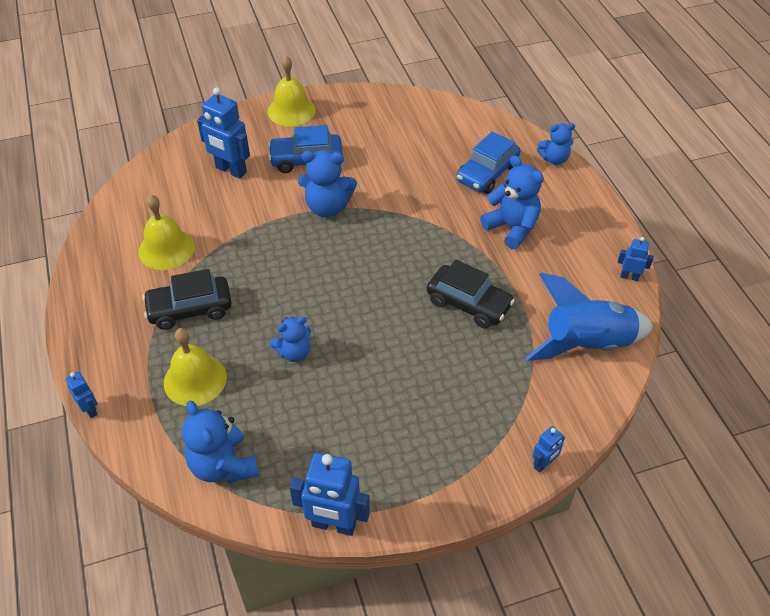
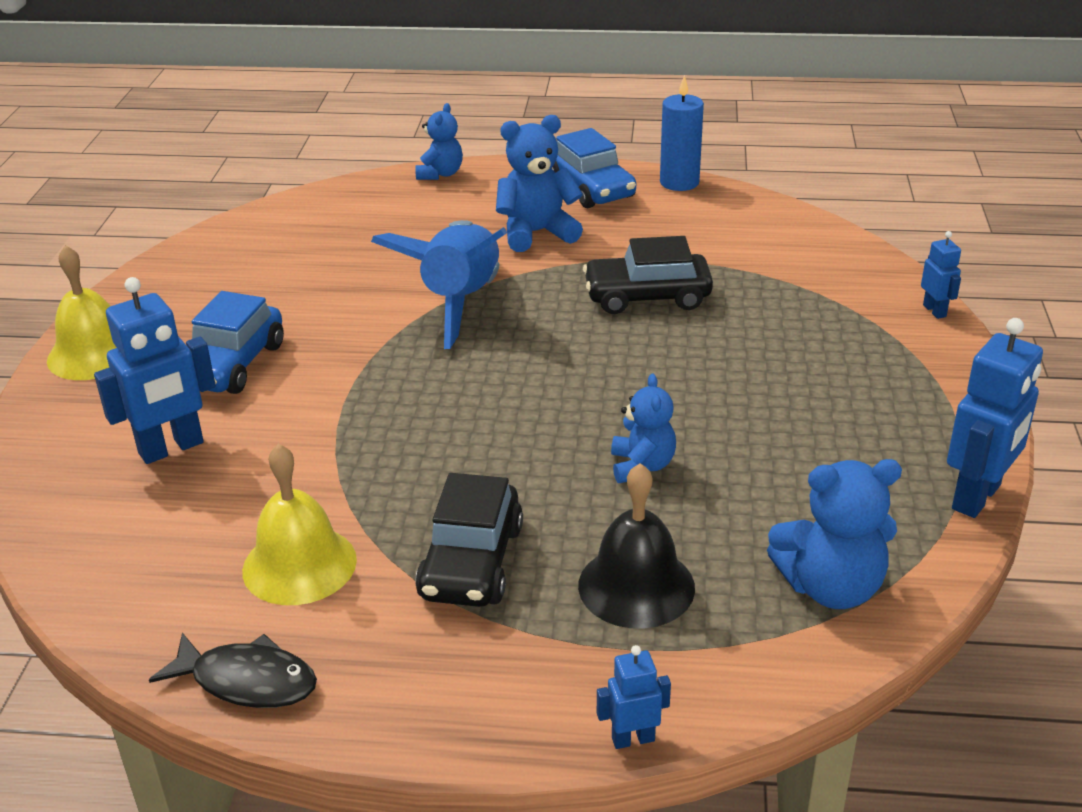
camera: 65 degrees left, 15 degrees down
yellow bell [164,328,227,406] -> black bell [578,463,695,629]
blue teddy bear [298,150,357,217] -> none
black car [427,260,515,328] -> black car turned 150 degrees counterclockwise [583,236,713,314]
blue car [456,131,520,194] -> blue car moved to [551,128,636,208]
blue rocket [525,273,653,361] -> blue rocket moved to [371,220,508,349]
blue robot [618,237,654,281] -> blue candle [660,75,704,191]
none -> black fish [149,633,317,708]

